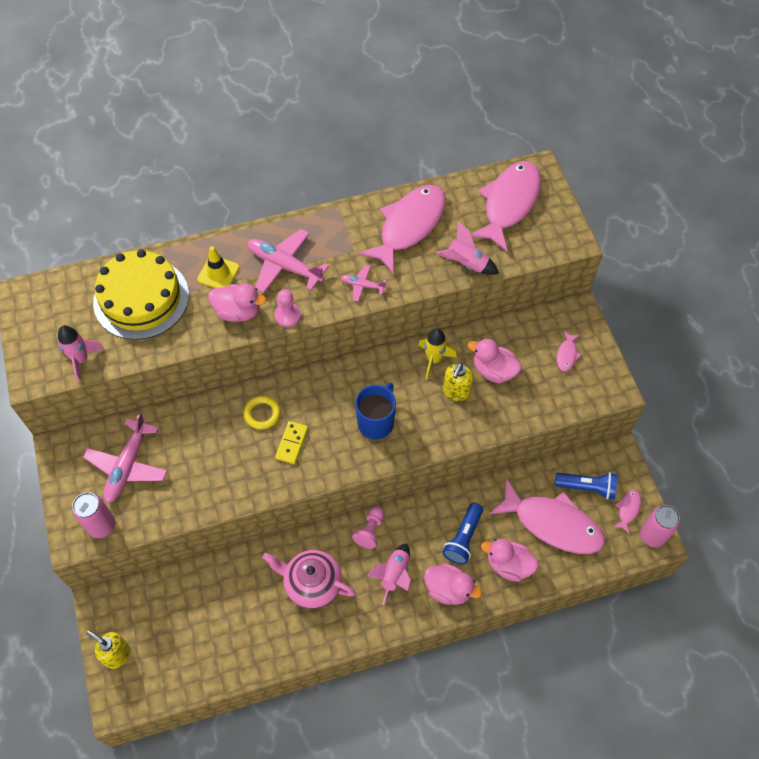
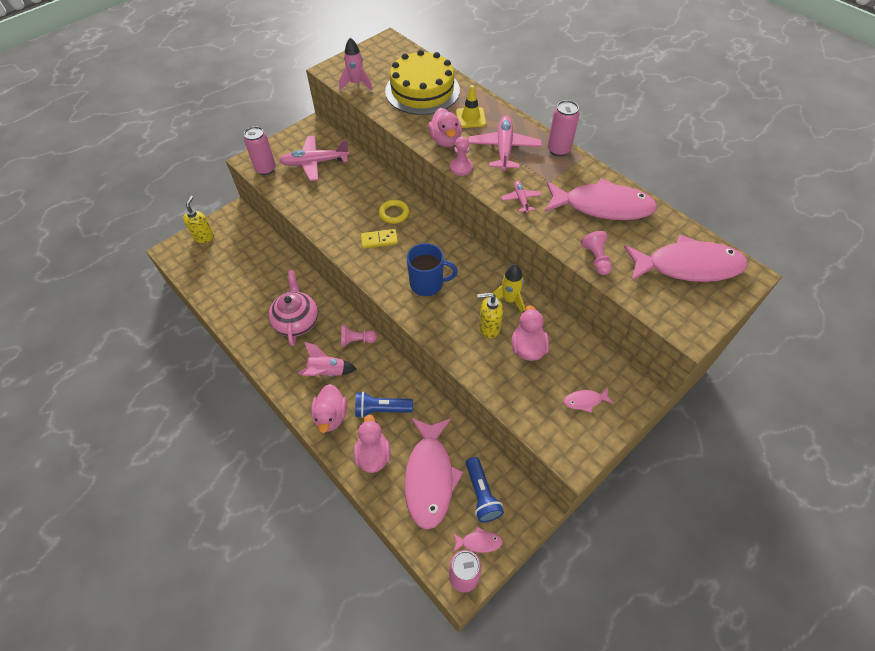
camera: 65 degrees right, 5 degrees down
pink rocket [436,222,499,275] -> pink pawn [581,231,612,275]
none -> pink can [547,100,580,156]

